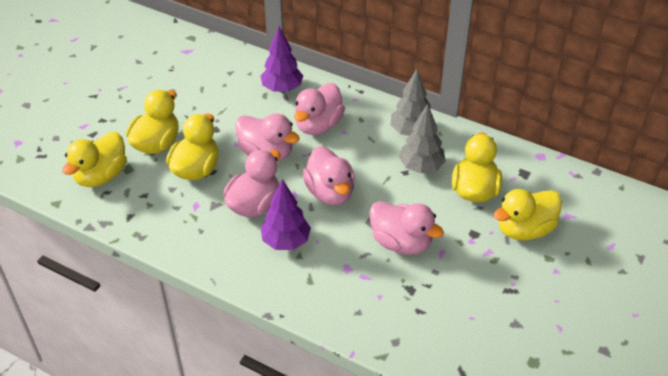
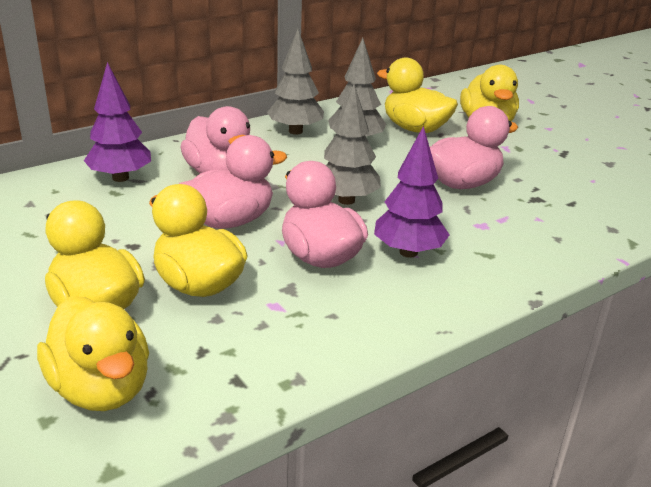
camera: 65 degrees left, 15 degrees down
pink duck [303,146,355,205] -> grey tree [324,84,381,205]

